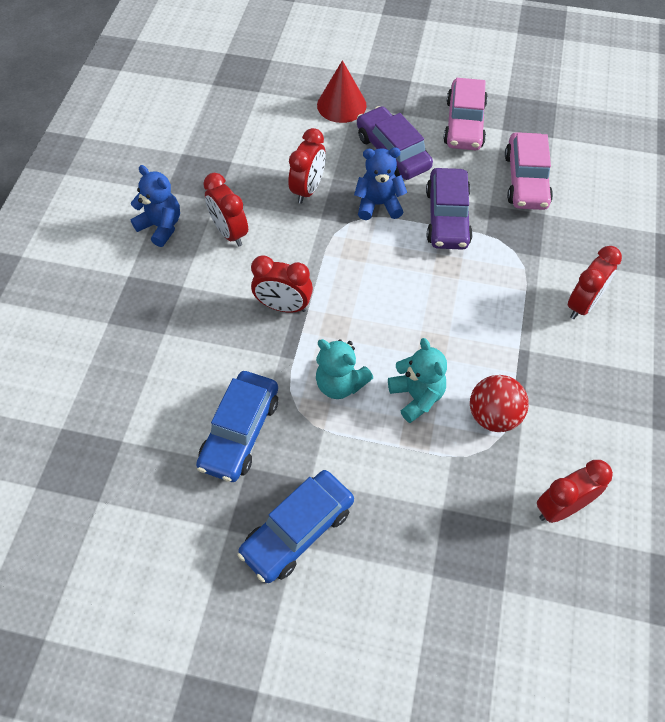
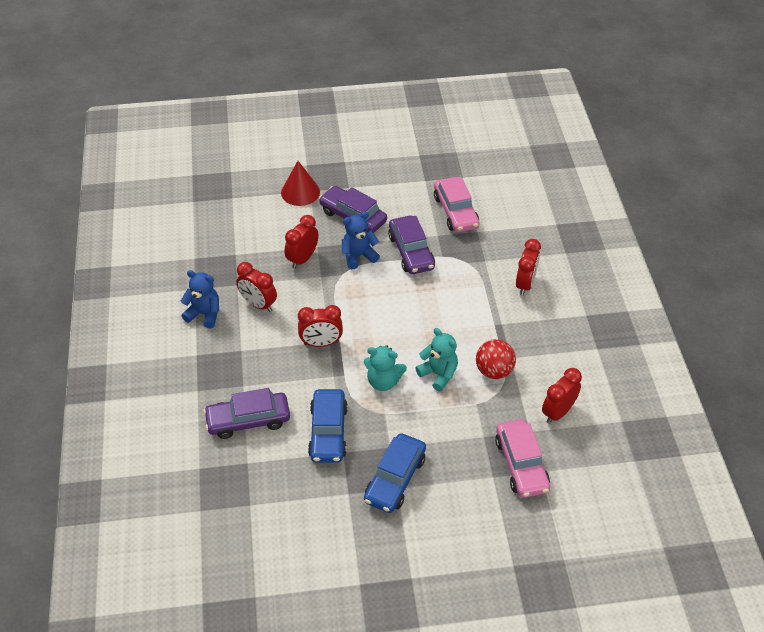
camera: 20 degrees left, 10 degrees down
red clock [288,128,326,204] -> red clock turned 150 degrees counterclockwise [284,215,319,269]
pink car [443,78,488,150] -> pink car moved to [495,419,550,498]
none -> purple car [203,388,290,439]

